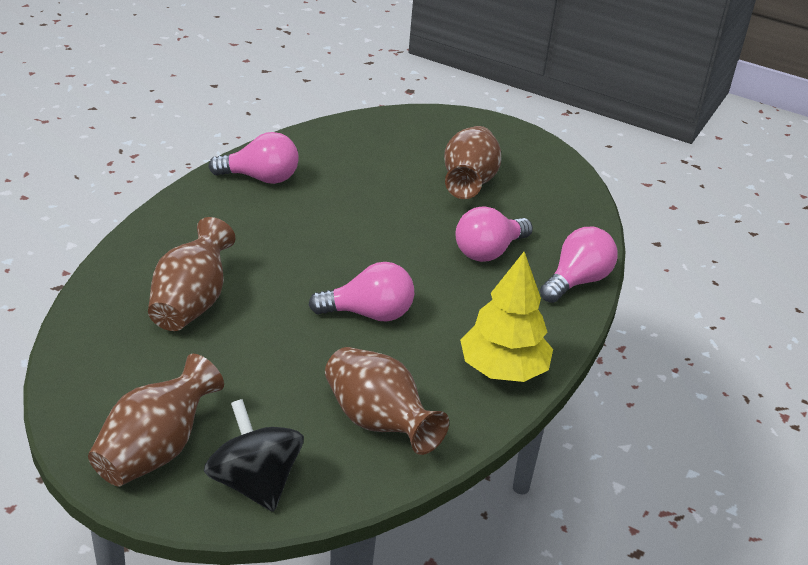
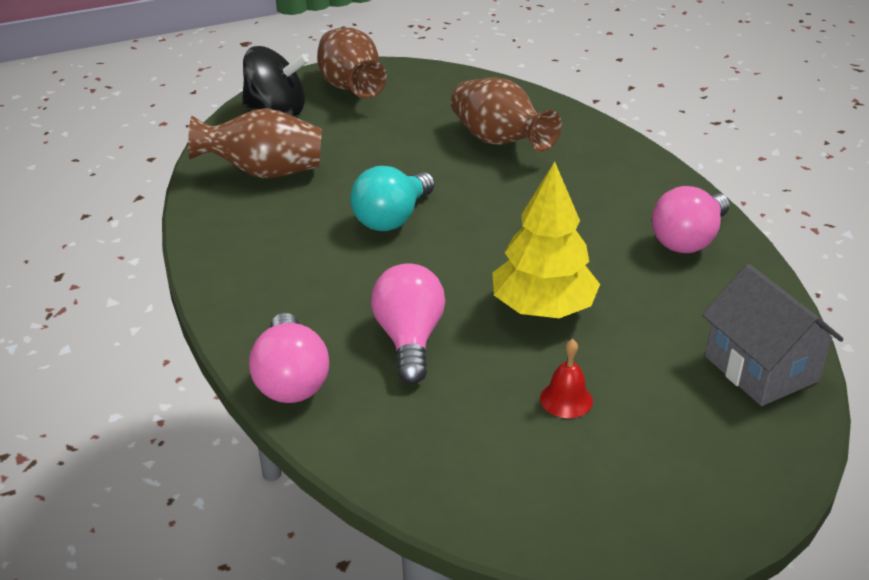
camera: 130 degrees right, 0 degrees up
pink light bulb [309,262,414,322] -> turquoise light bulb [350,166,435,231]
brown vase [444,126,501,199] -> red bell [540,339,593,418]
yellow tree [460,252,553,382] -> yellow tree moved to [492,161,600,318]
none -> grey house [702,264,844,406]

